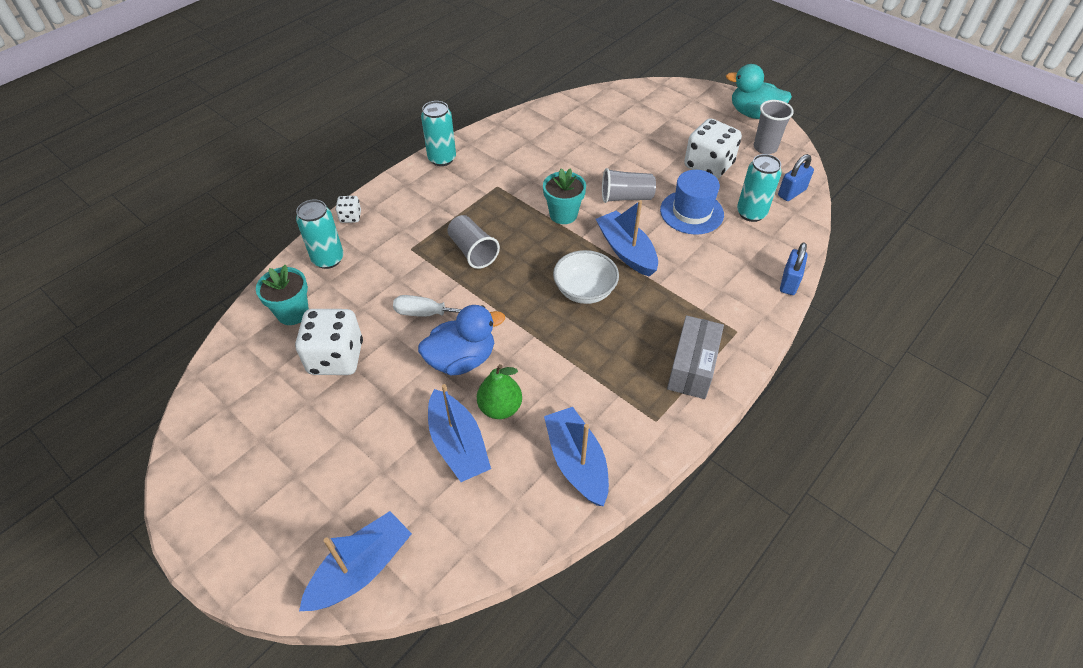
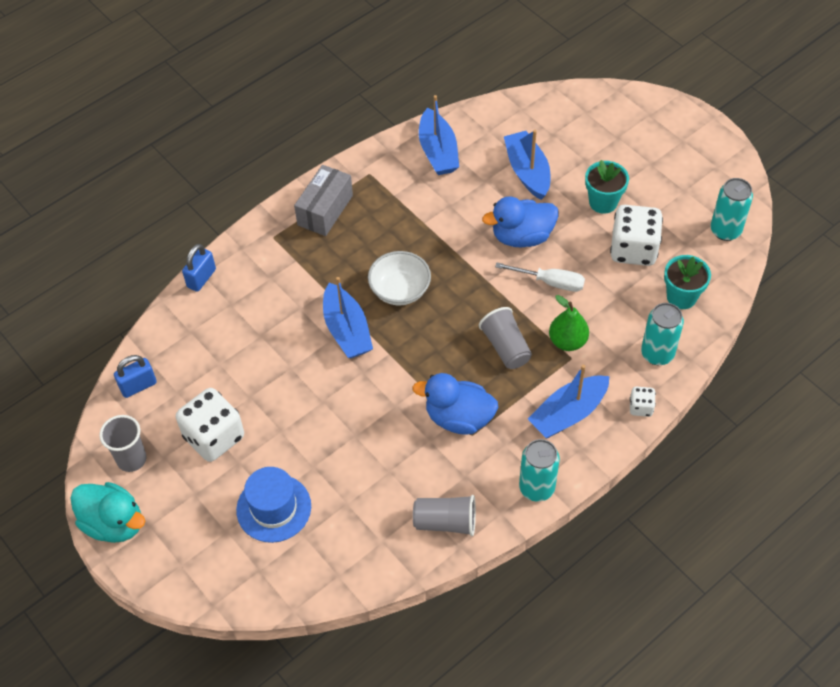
camera: 170 degrees left, 5 degrees up
blue boat [299,511,412,611] -> blue boat moved to [528,365,610,438]
green pear [477,364,522,419] -> green pear moved to [549,295,589,351]
turquoise flower pot [543,168,586,224] -> turquoise flower pot moved to [585,160,629,214]
grey cup [602,168,656,203] -> grey cup moved to [413,495,476,536]
blue hat [660,170,724,235] -> blue hat moved to [236,467,311,543]
turquoise can [737,154,782,222] -> turquoise can moved to [711,178,753,241]
none -> blue duck [412,373,498,434]

